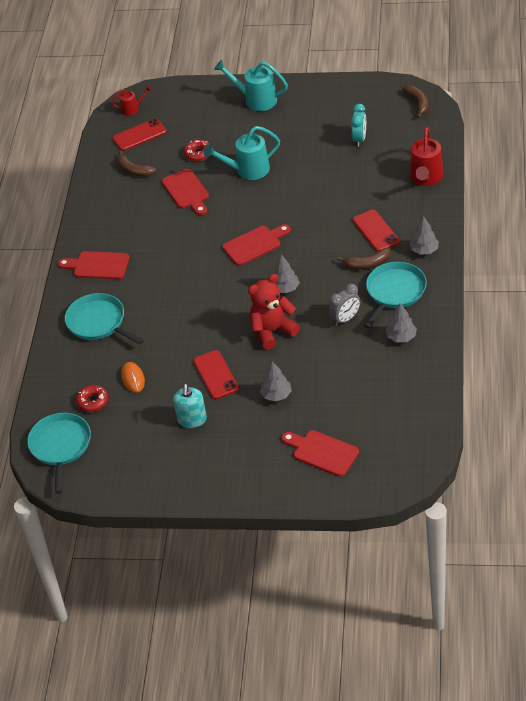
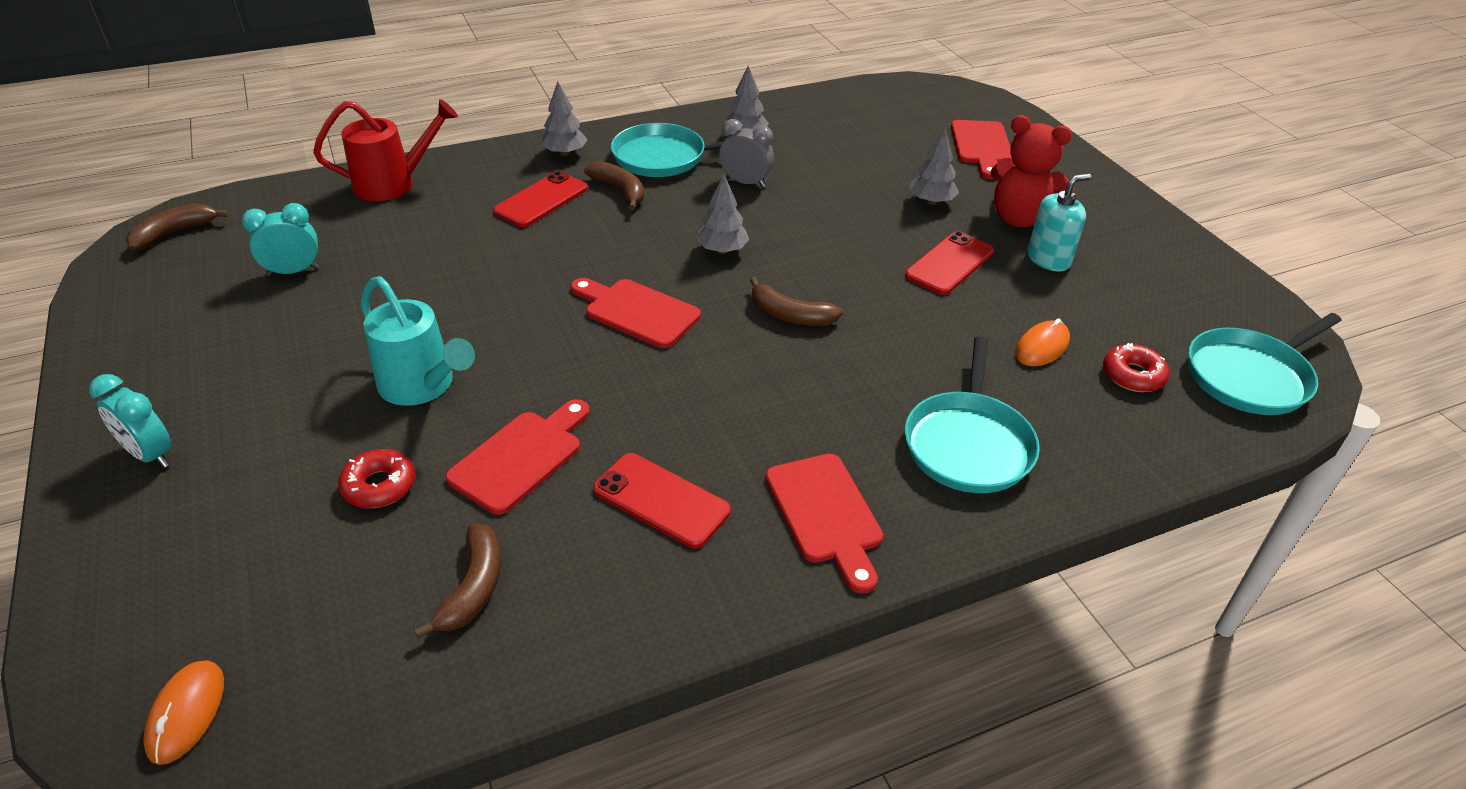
camera: 125 degrees left, 5 degrees down
red watering can [112,85,152,116] -> orange mouse [143,660,224,765]
red phone [113,119,167,151] -> red phone moved to [593,453,731,548]
turquoise watering can [214,60,288,111] -> turquoise clock [89,374,172,468]
red teddy bear [248,274,300,350] -> red teddy bear moved to [990,115,1075,227]
none -> brown banana [750,277,843,326]

